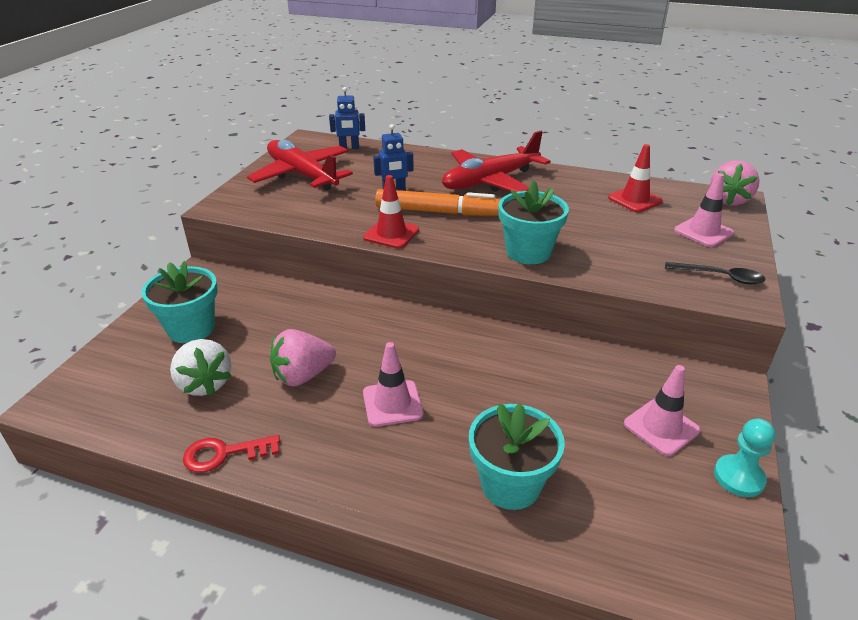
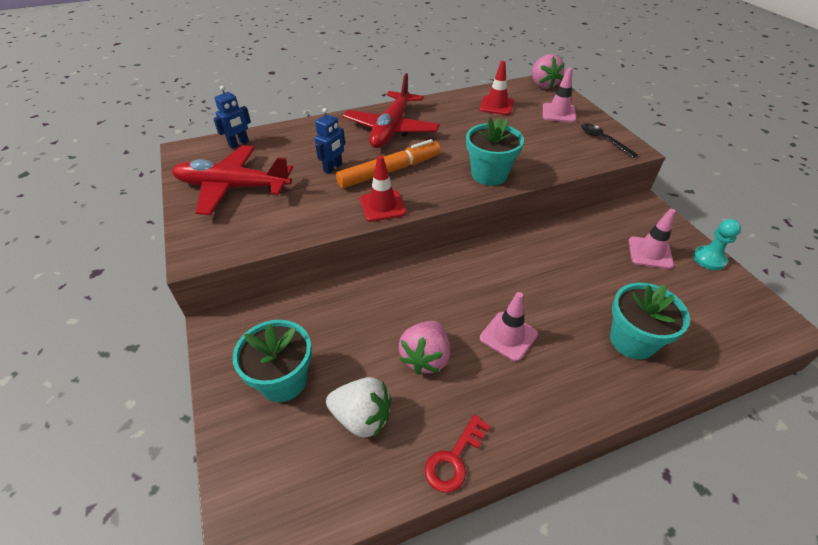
camera: 40 degrees left, 10 degrees up
black spoon [665,262,765,284] -> black spoon turned 105 degrees counterclockwise [581,123,638,158]

